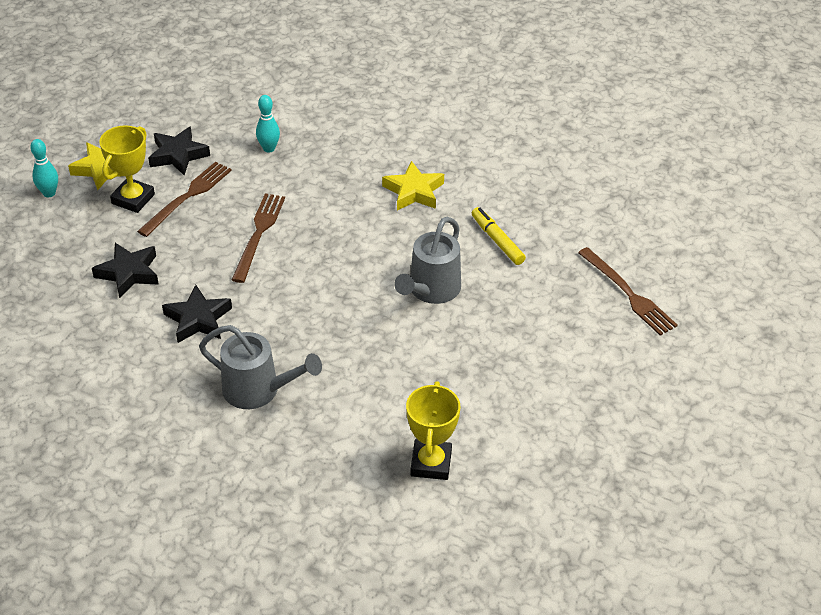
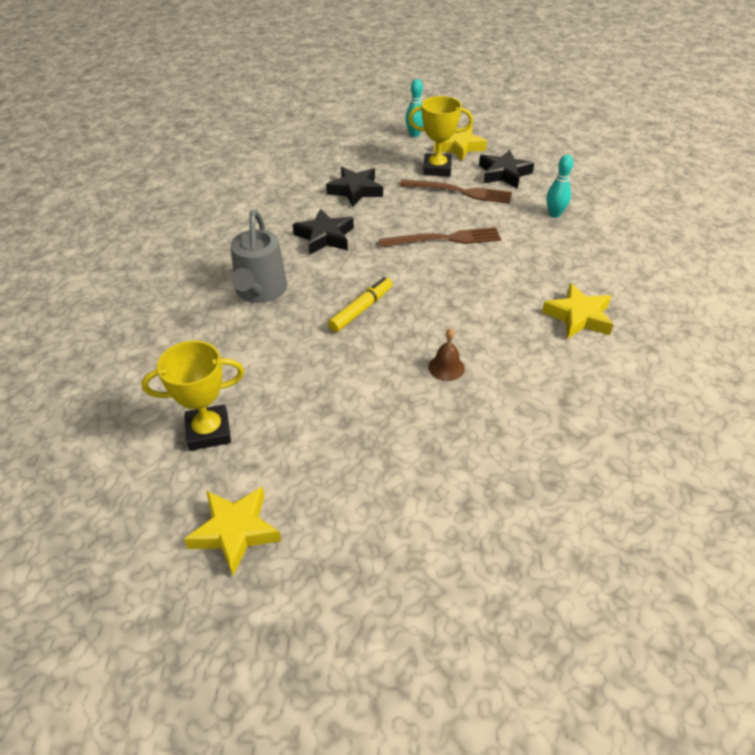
camera: 70 degrees right, 0 degrees up
grey watering can [394,217,461,304] -> brown bell [428,328,465,381]
yellow marker [472,207,526,265] -> yellow marker moved to [328,277,393,332]
brown fork [578,247,678,336] -> none
none -> yellow star [184,486,281,575]

